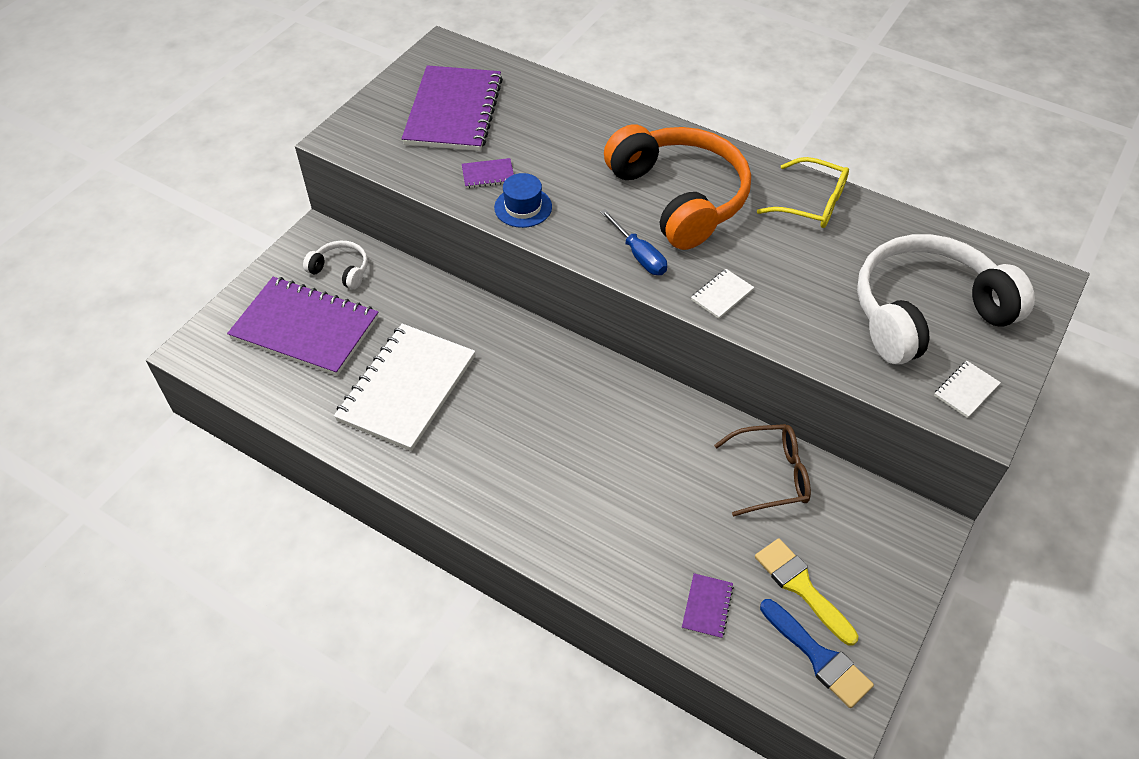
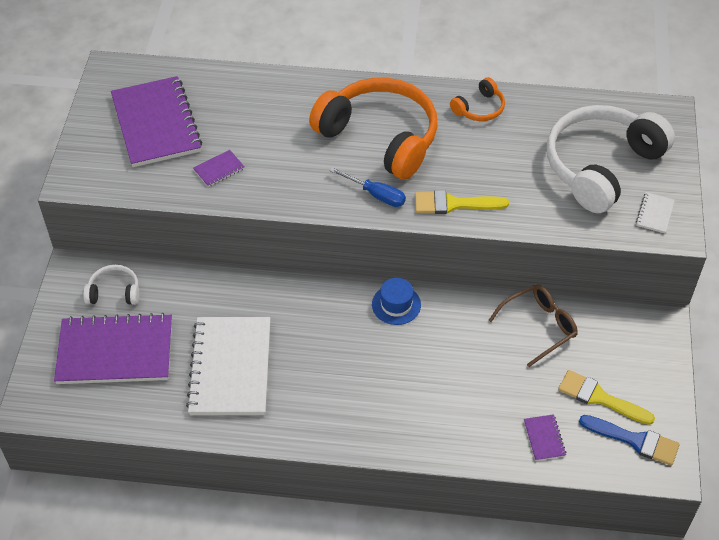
camera: 25 degrees left, 0 degrees up
blue hat [494,173,552,228] -> blue hat moved to [372,278,421,325]
white notebook [691,269,754,319] -> yellow brush [415,191,509,214]
yellow glasses [757,157,849,228] -> orange headphones [450,77,505,121]

